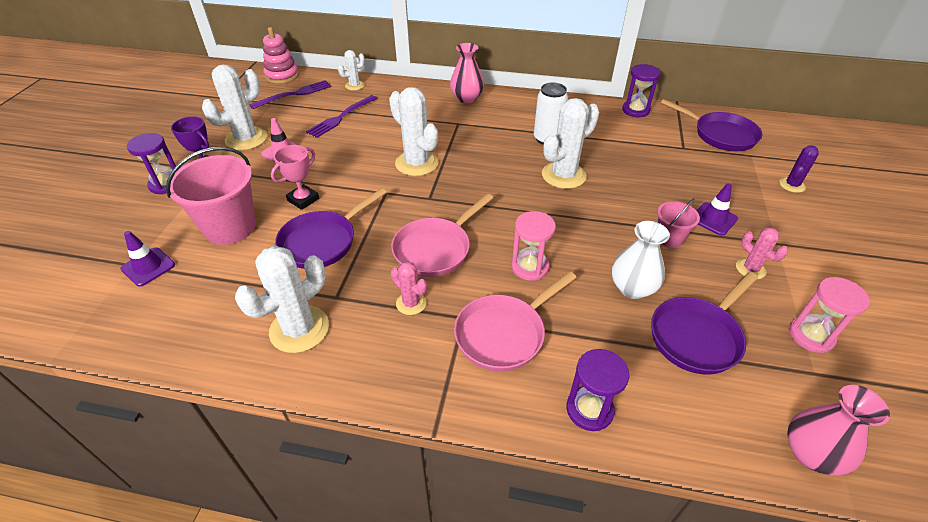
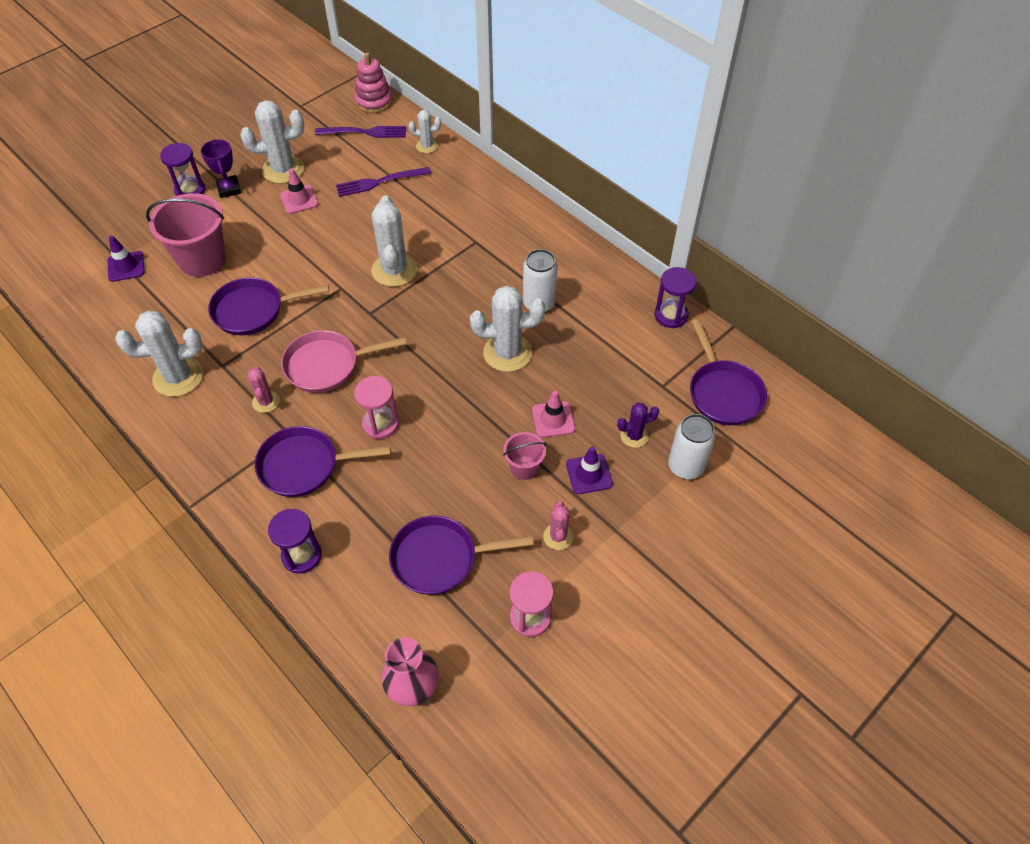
camera: 35 degrees right, 10 degrees up
pink trophy [271,145,319,210] -> none
pink vase [450,43,484,103] -> none
pink pan [454,271,577,372] -> purple pan [255,426,391,497]
white vase [612,221,670,299] -> none
purple cactus [779,145,819,193] -> purple cactus moved to [617,403,659,448]
none -> pink traffic cone [532,391,575,438]
none -> white can [668,414,716,479]

